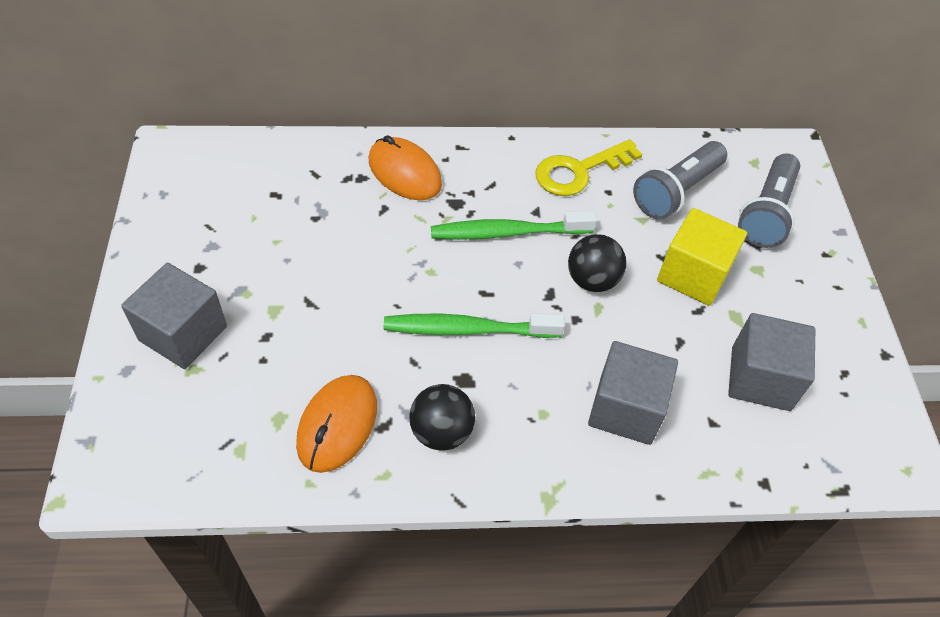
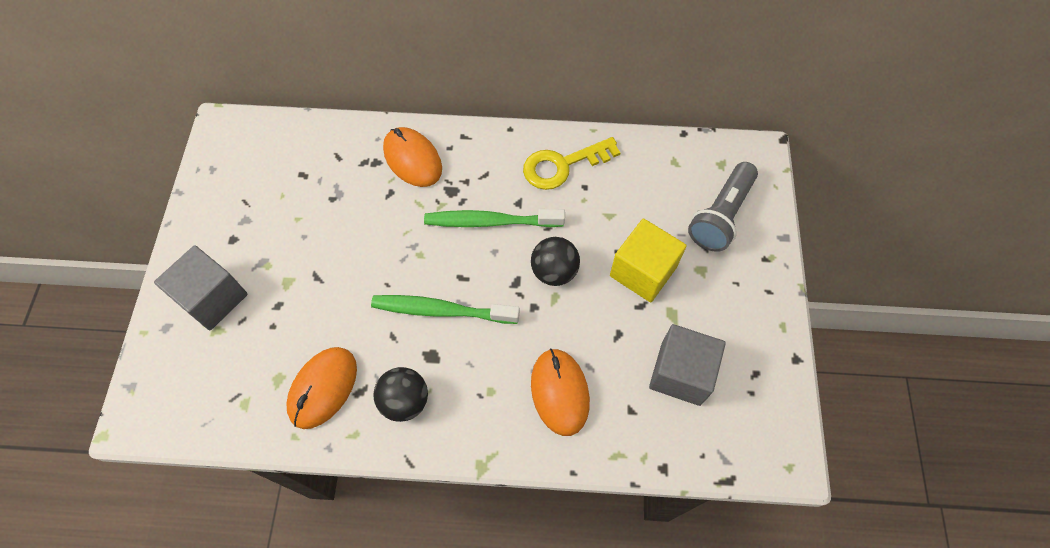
camera: 10 degrees right, 10 degrees up
grey cube [588,341,678,445] -> orange mouse [531,348,590,436]
grey flashlight [633,141,727,220] -> none

